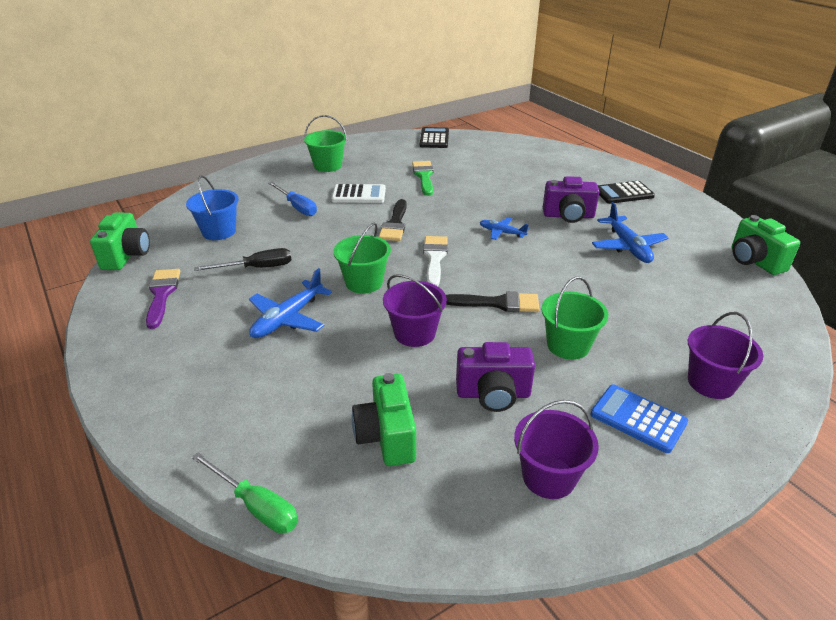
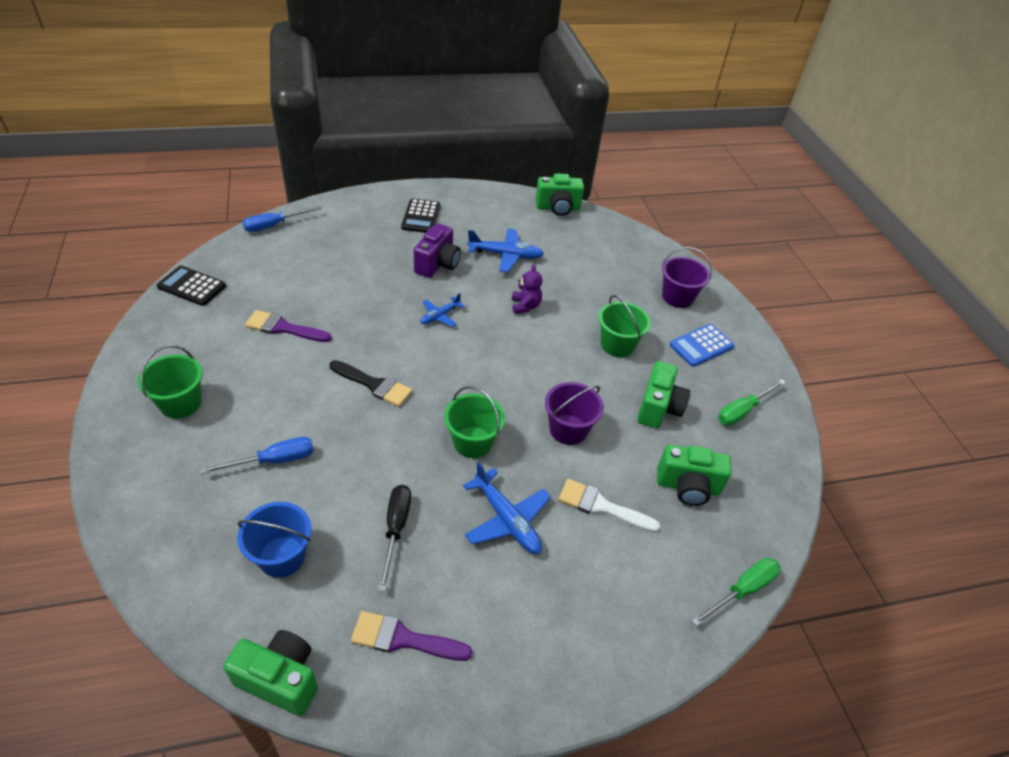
camera: 75 degrees left, 10 degrees up
white calculator [332,184,386,203] -> none
green brush [412,161,433,196] -> purple brush [245,310,332,342]
white brush [423,236,448,286] -> white brush moved to [558,479,661,533]
black brush [446,291,540,312] -> none
purple camera [456,342,535,412] -> green camera [637,361,690,428]
purple bucket [514,400,599,499] -> green screwdriver [718,379,786,426]
none -> blue screwdriver [242,206,322,232]
none -> purple teddy bear [512,264,542,314]

